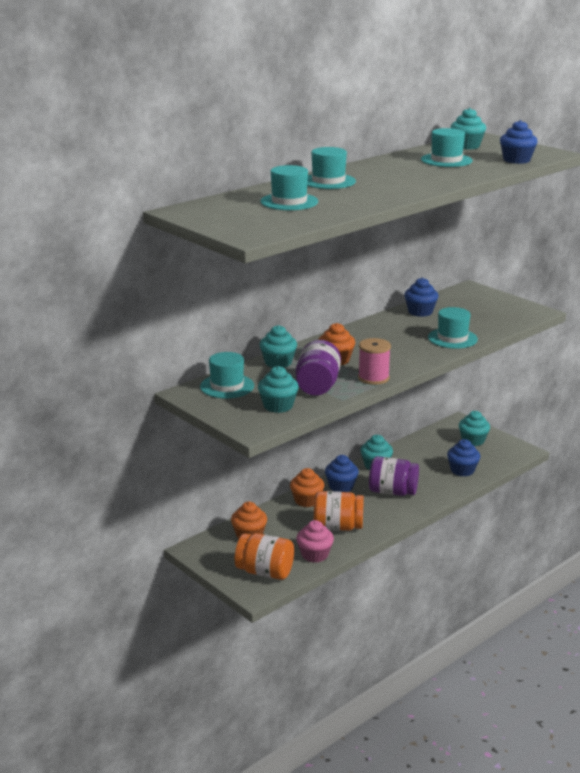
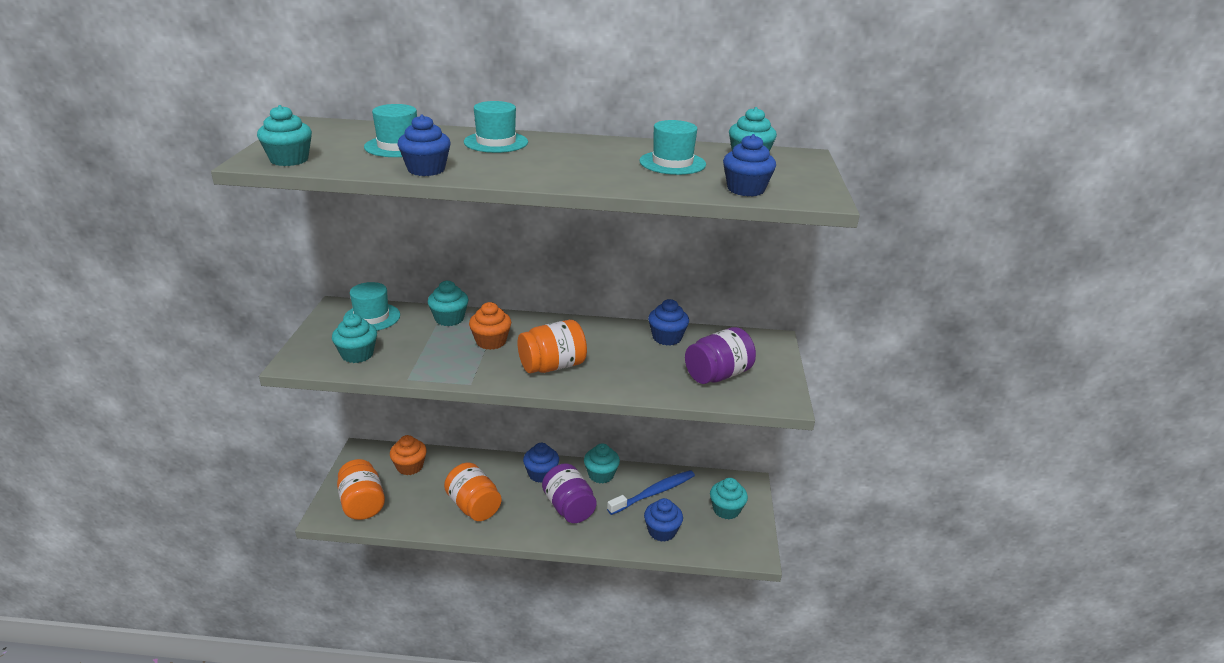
camera: 45 degrees right, 5 degrees up
orange cupcake [290,468,324,507] -> none
purple jar [296,340,341,396] -> purple jar moved to [685,327,756,384]
pink cupcake [297,520,334,563] -> none
pink spool [358,338,391,385] -> none
turquoise hat [428,307,478,349] -> none
none -> turquoise cupcake [257,105,312,166]
none -> blue cupcake [398,115,451,176]
none -> orange jar [518,320,587,373]
none -> blue toothbrush [607,470,695,515]

